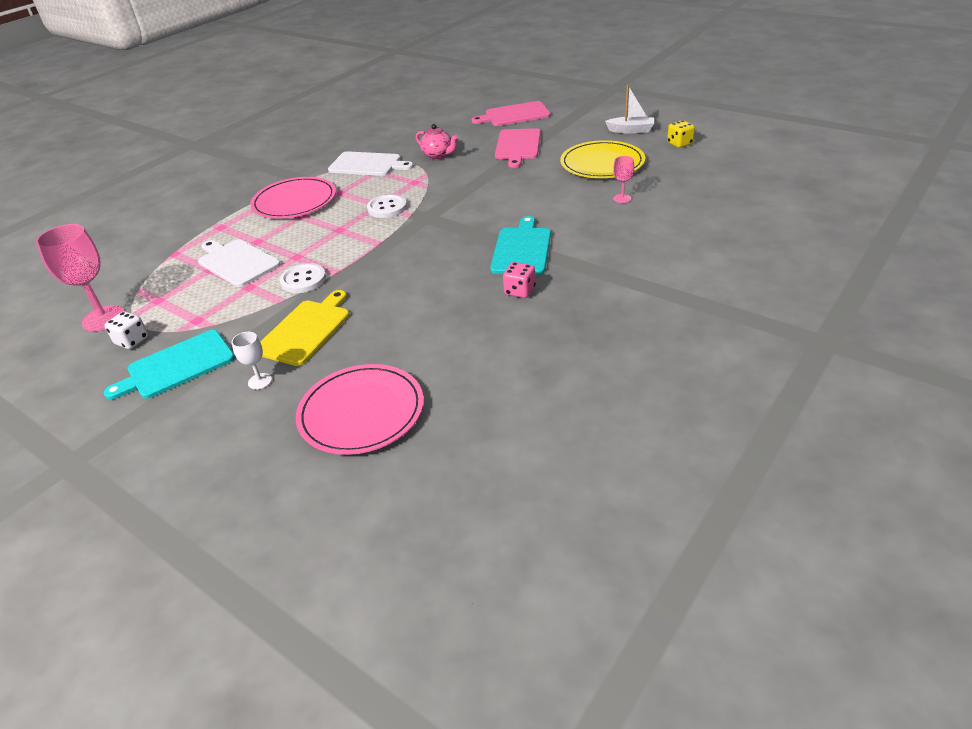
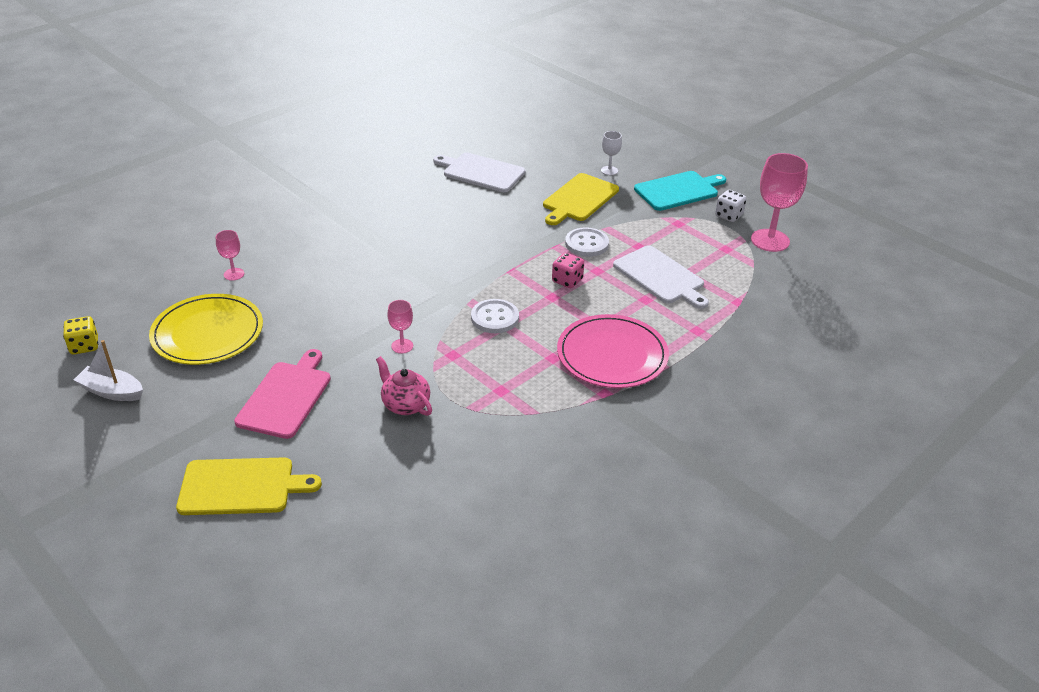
camera: 175 degrees left, 0 degrees up
pink plate [296,364,424,455] -> none
white cutting board [328,151,413,176] -> white cutting board moved to [433,153,526,192]
pink cutting board [471,101,551,126] -> yellow cutting board [176,457,322,515]
turquoise cutting board [490,216,551,275] -> none
pink dice [503,262,536,298] -> pink dice moved to [552,253,584,288]
none -> pink goblet [387,300,413,353]

